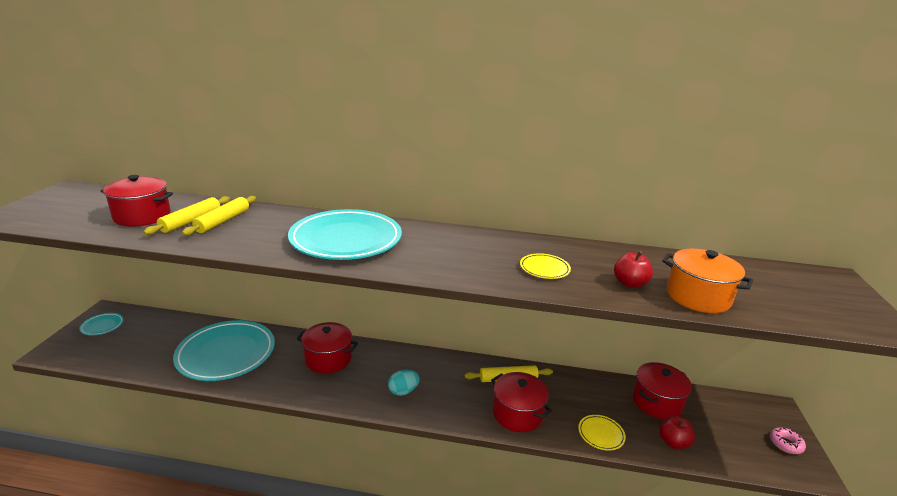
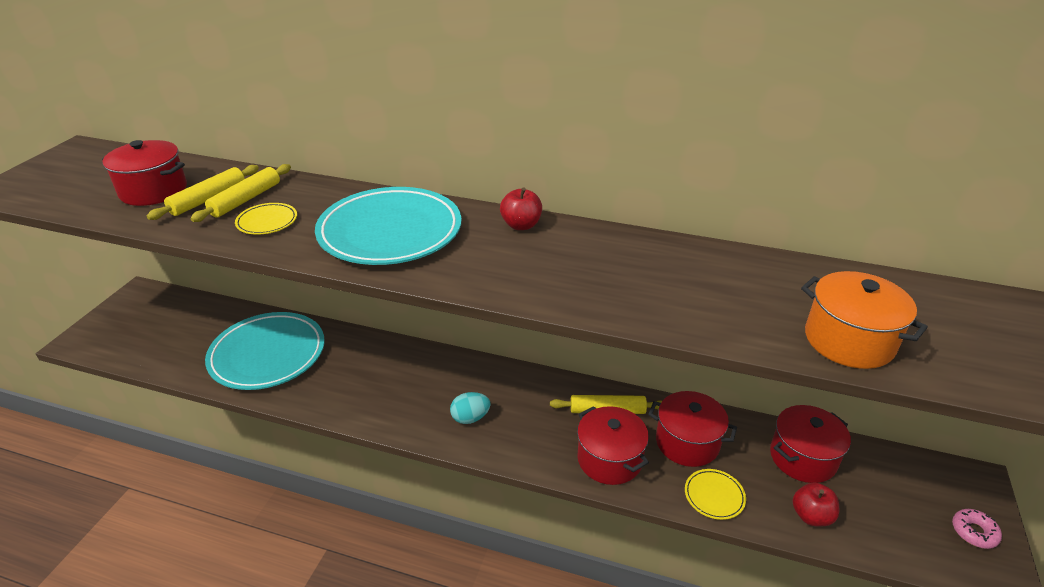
camera: 10 degrees right, 10 degrees up
turquoise plate [79,313,124,336] -> none
red pot [297,322,358,374] -> red pot moved to [648,391,737,467]
yellow plate [520,253,571,279] -> yellow plate moved to [235,203,297,235]
red apple [614,251,653,288] -> red apple moved to [500,187,542,230]

